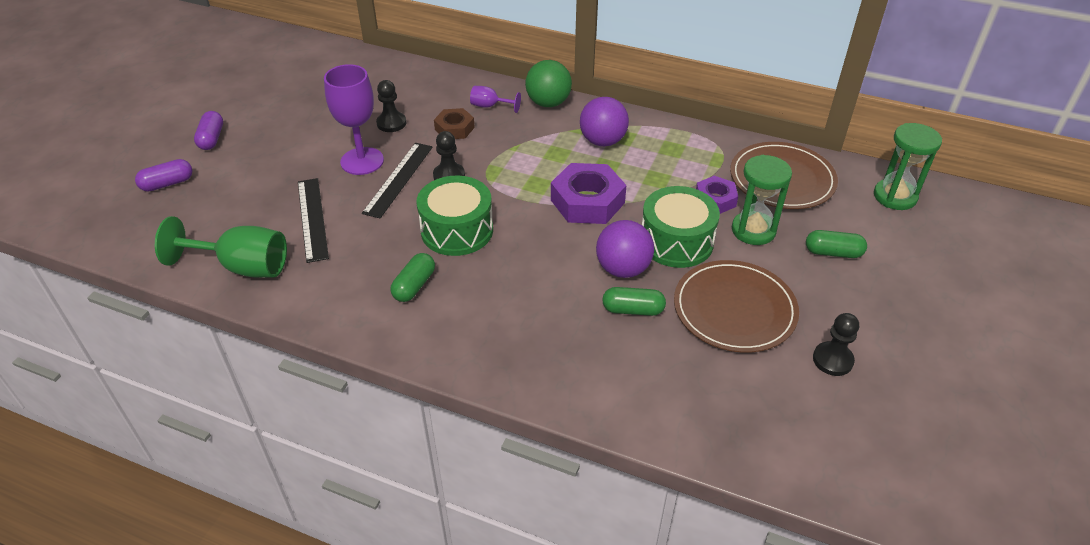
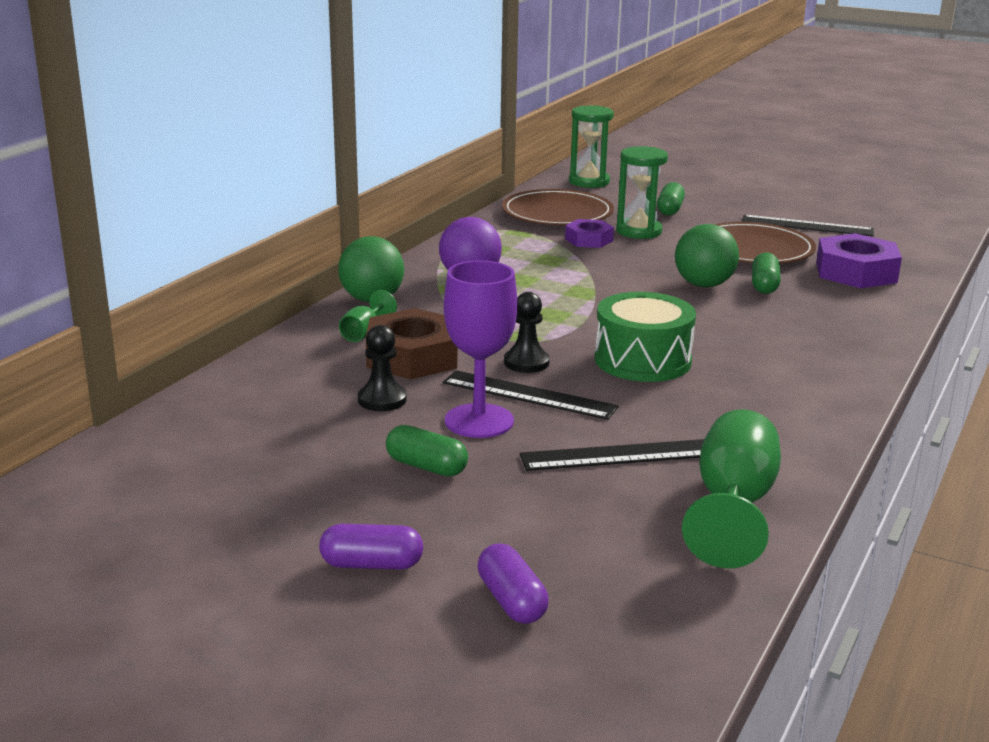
camera: 85 degrees left, 20 degrees down
green capsule [390,253,435,302] -> green capsule moved to [386,425,468,476]
brown nut [434,108,475,139] -> brown nut [366,308,458,380], size x1.70
purple goblet [470,86,521,113] -> green goblet [339,290,397,342]
purple nut [551,163,627,224] -> purple nut moved to [816,233,902,288]
purple ball [596,220,654,278] -> green ball [675,224,739,287]
green drum [642,186,720,268] -> none
black pawn [813,313,859,376] -> black ruler [741,215,874,236]

